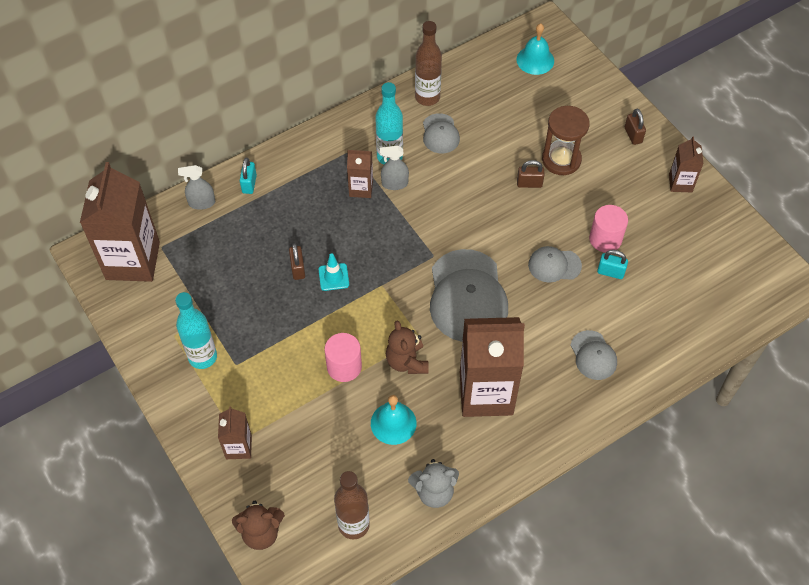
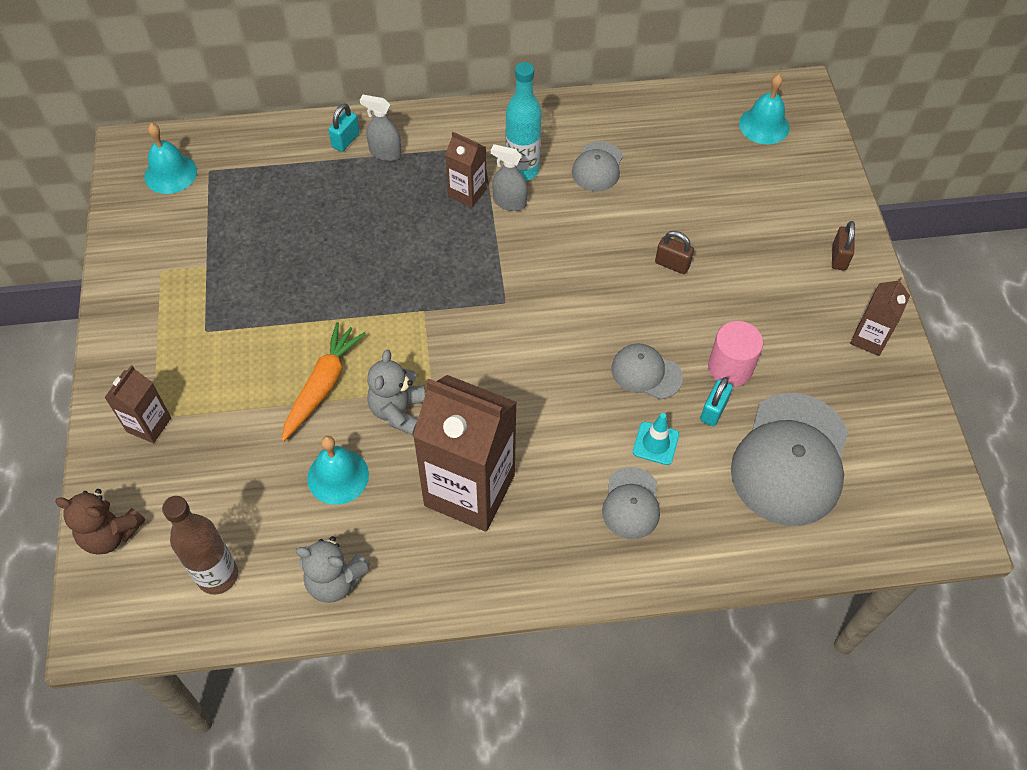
camera: 25 degrees right, 0 degrees up
brown carton [80,162,160,282] -> turquoise bell [144,123,197,194]
turquoise bottle [175,292,217,369] -> none
grey spray bottle [178,165,215,210] -> grey spray bottle moved to [360,95,402,161]
brown padlock [289,243,305,280] -> none
turquoise traffic cone [318,253,349,291] -> turquoise traffic cone moved to [633,413,679,465]
pink cylinder [324,333,362,382] -> orange carrot [282,322,366,441]
brown teddy bear [386,320,428,374] -> grey teddy bear [367,350,425,435]
brown bottle [415,21,442,106] -> none
grey cap [430,249,508,342] -> grey cap moved to [731,393,848,526]
brown hourglass [542,106,590,175] -> none
turquoise padlock [597,250,628,279] -> turquoise padlock turned 75 degrees clockwise [700,377,733,426]

